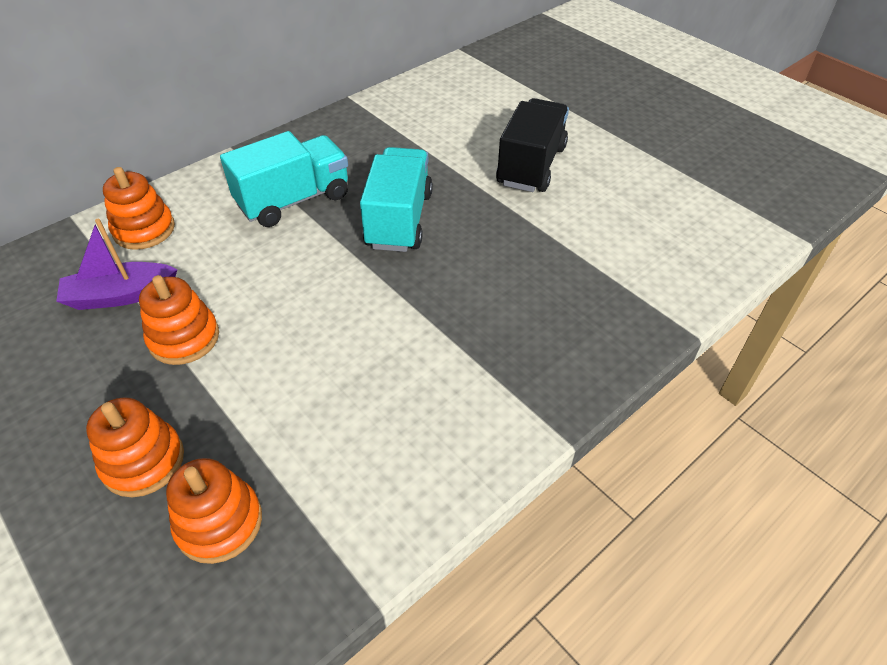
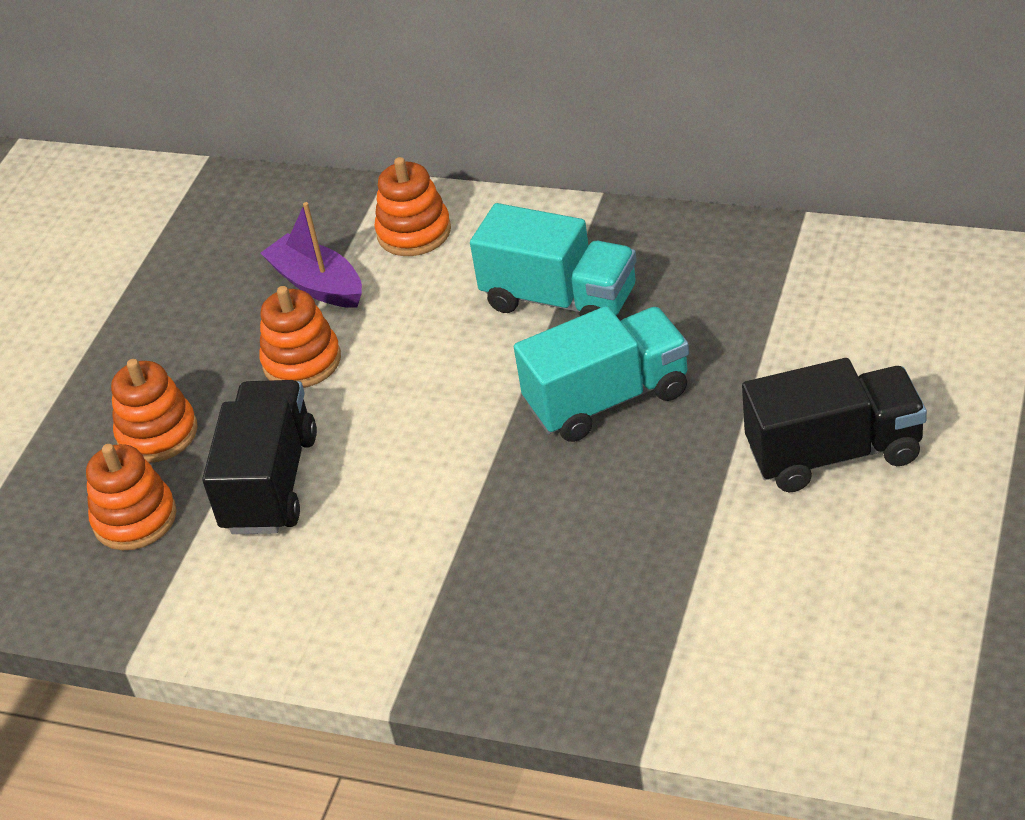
camera: 65 degrees right, 5 degrees down
none -> black truck [202,380,317,534]

